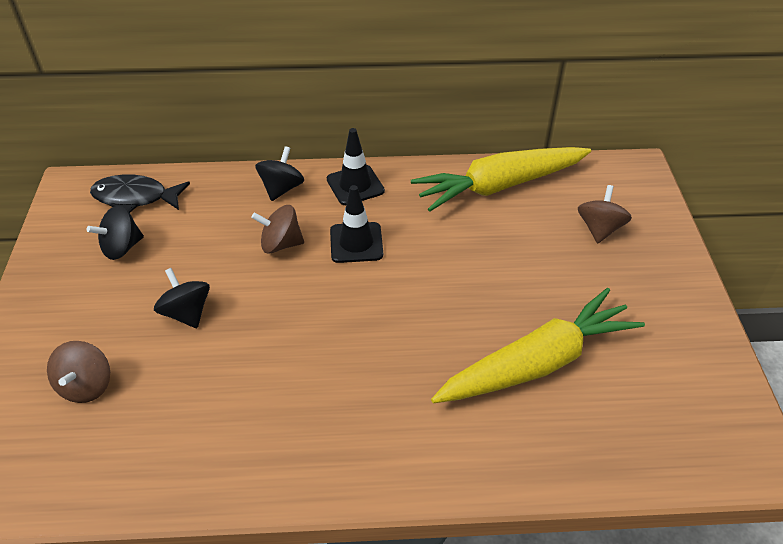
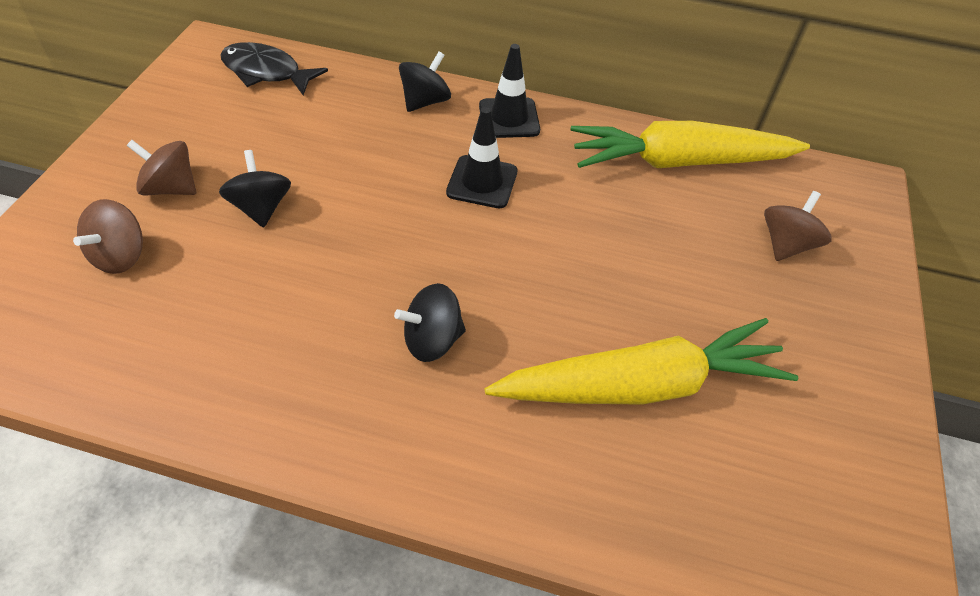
camera: 15 degrees right, 5 degrees up
black spinning top [87,206,144,260] -> black spinning top moved to [394,283,466,362]
brown spinning top [251,205,304,254] -> brown spinning top moved to [127,140,196,195]

